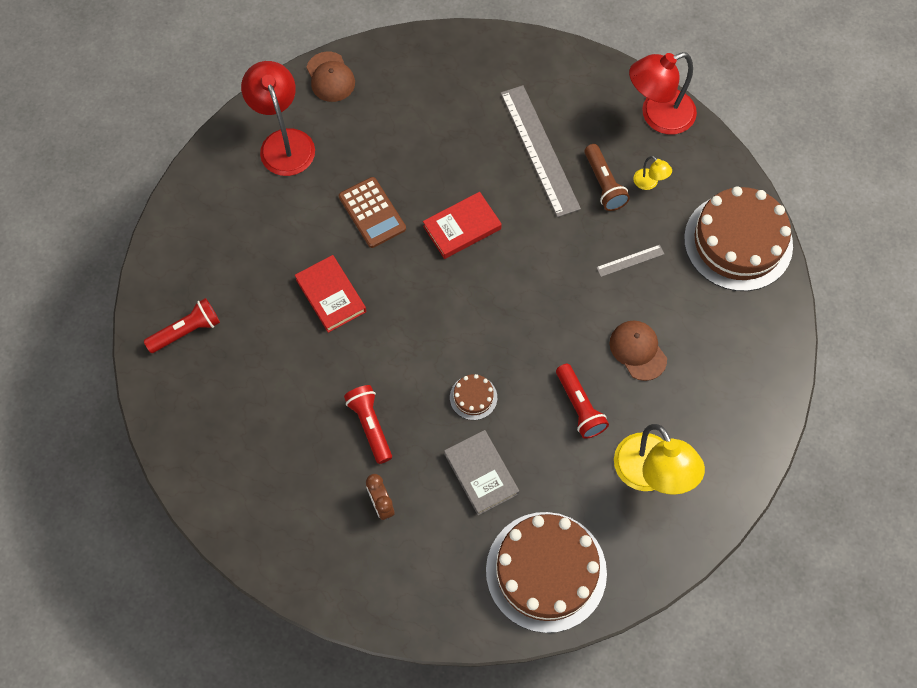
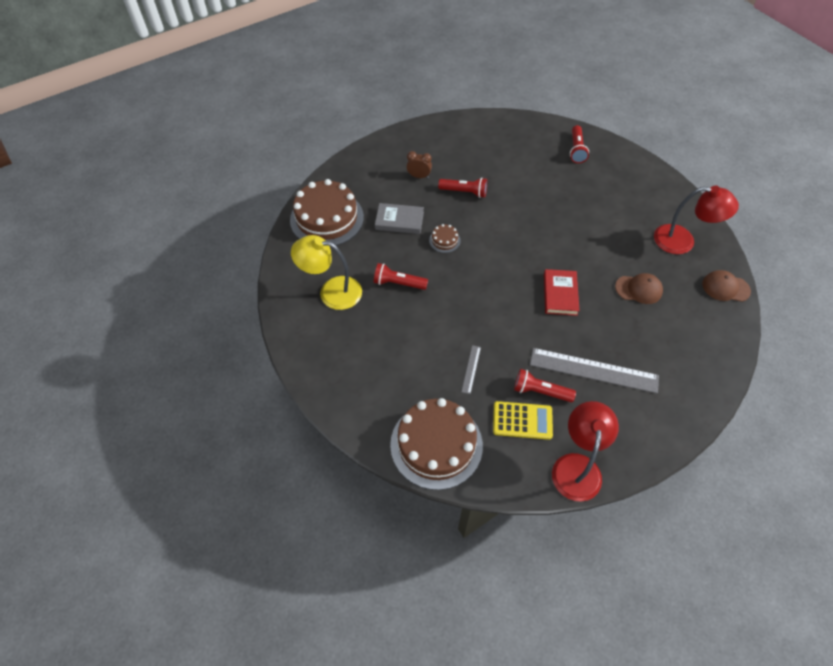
camera: 125 degrees right, 10 degrees down
red book [295,255,366,333] -> none
brown calculator [339,177,406,248] -> none
brown flashlight [584,144,630,211] -> red flashlight [514,369,576,402]
brown cap [610,321,667,381] -> brown cap moved to [615,273,663,304]
yellow lamp [633,156,672,190] -> yellow calculator [493,401,553,440]

